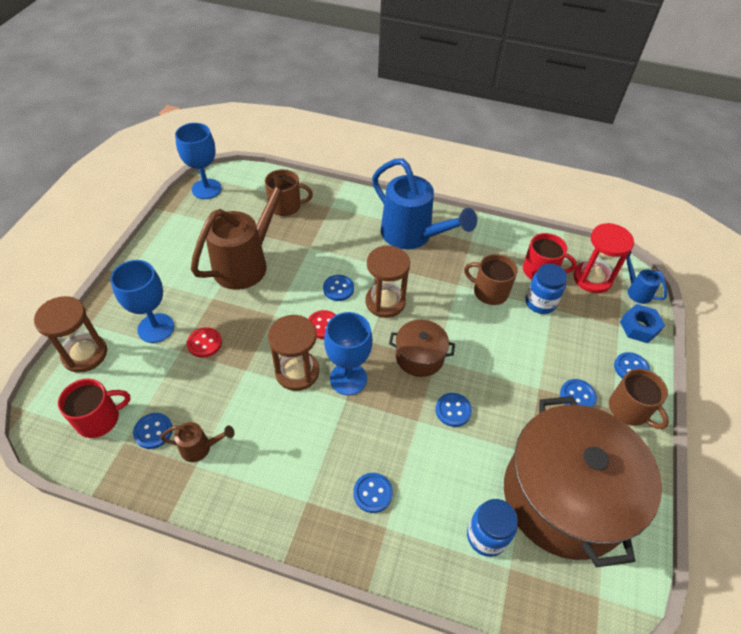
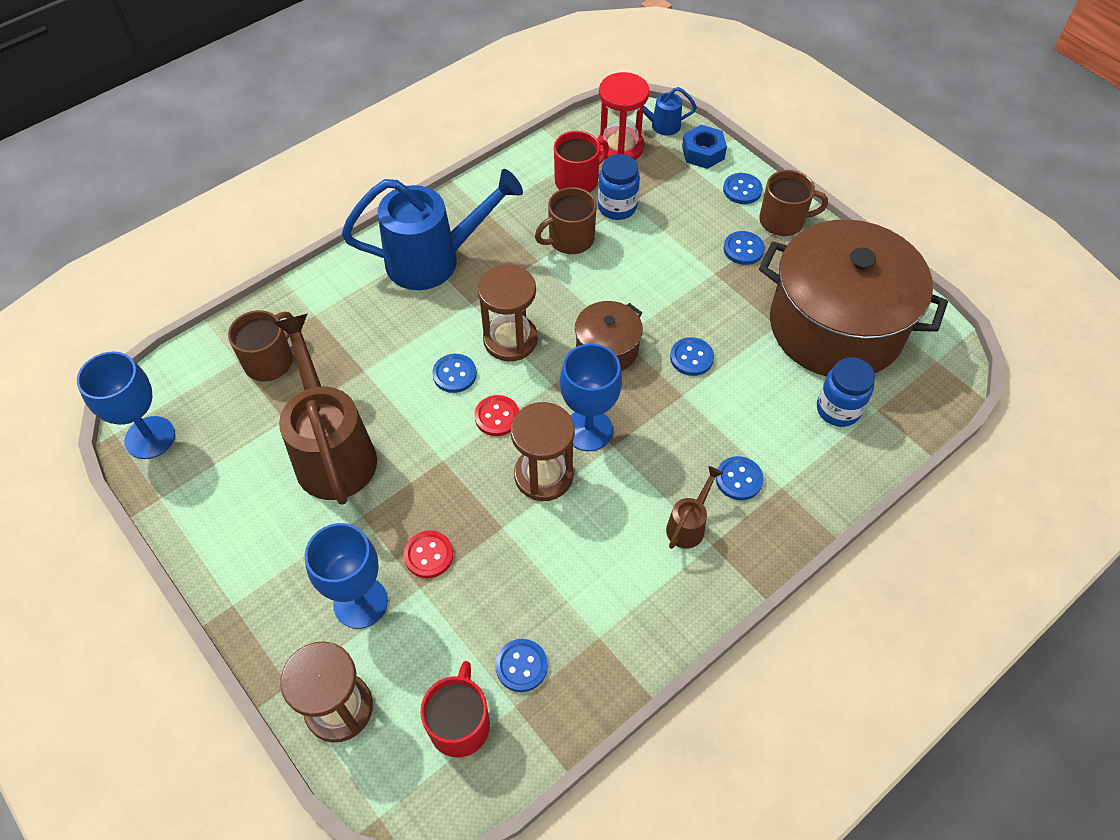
camera: 55 degrees left, 5 degrees up
brown watering can [160,422,235,462] -> brown watering can moved to [666,466,723,549]

